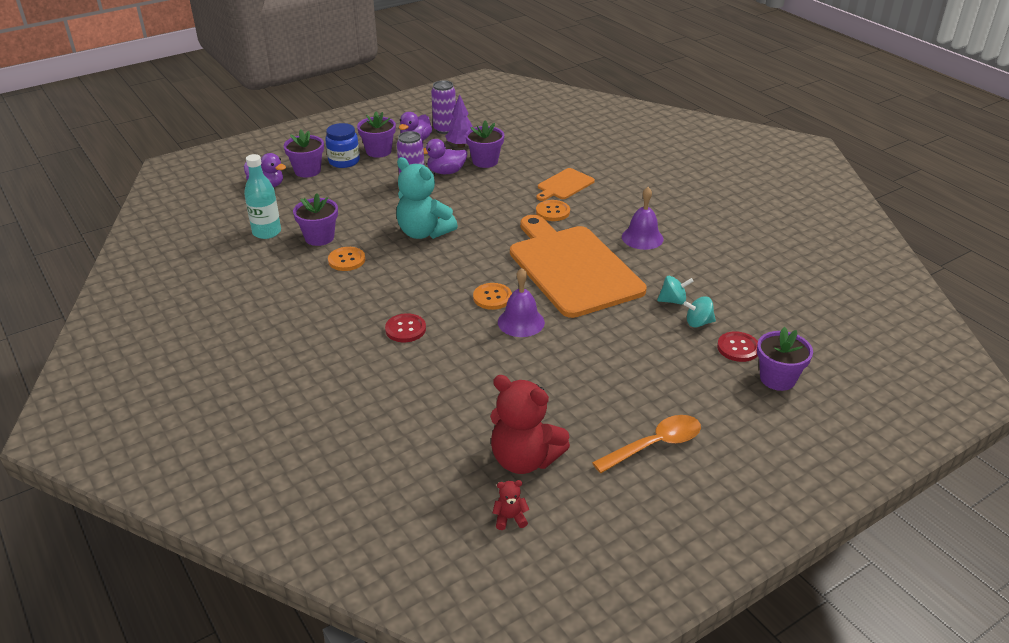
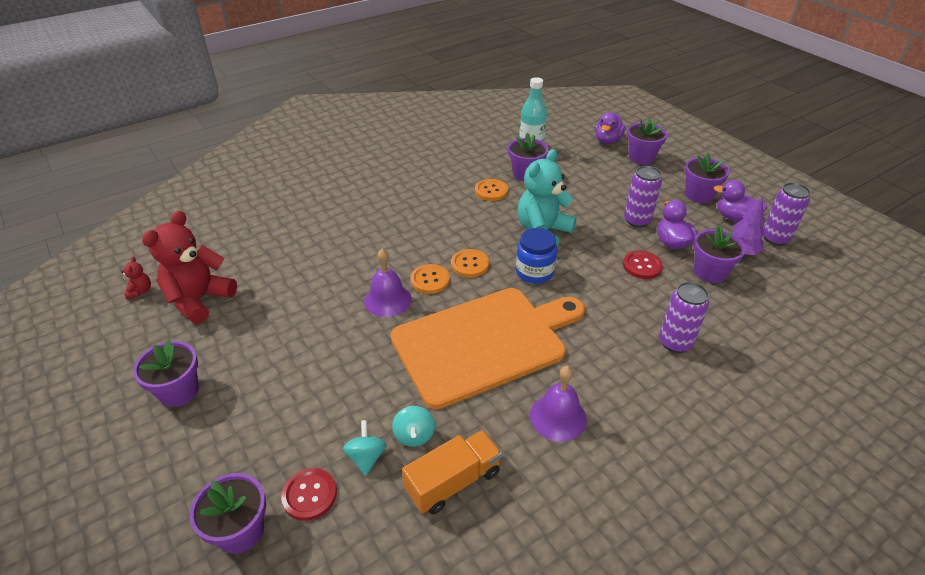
camera: 90 degrees right, 5 degrees up
blue jar [325,123,360,168] -> blue jar moved to [516,228,557,284]
red button [385,313,426,342] -> red button moved to [623,251,663,279]
orange cutting board [536,168,595,201] -> purple can [659,282,709,353]
orange button [536,200,570,221] -> orange button moved to [451,249,489,277]
orange spoon [592,415,701,473] -> purple flower pot [133,340,199,407]
none -> orange truck [402,430,502,514]

